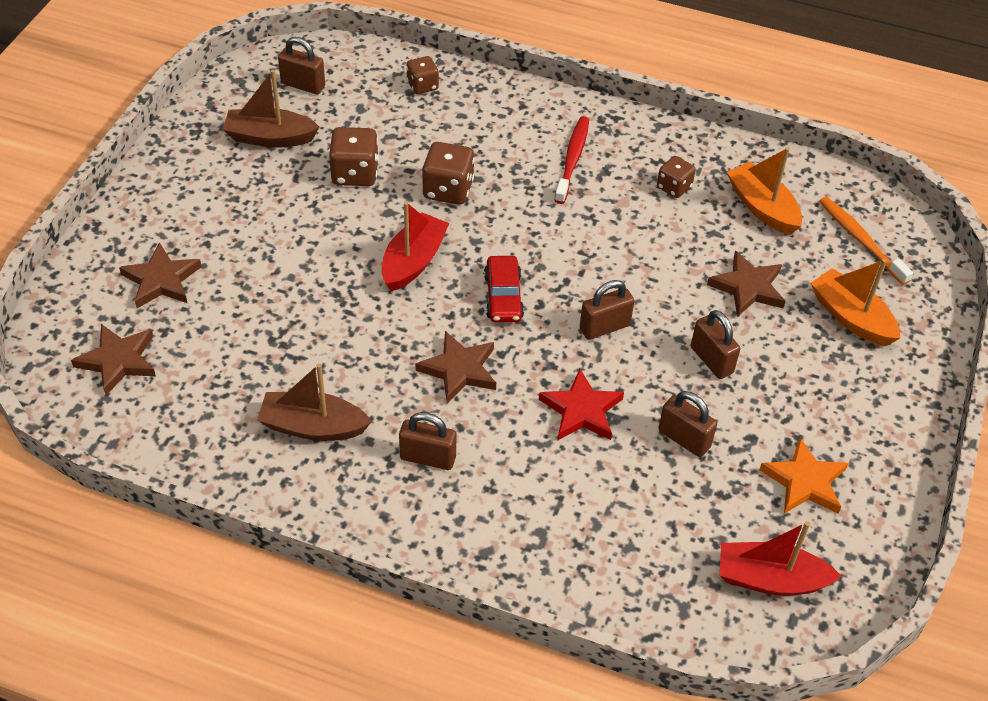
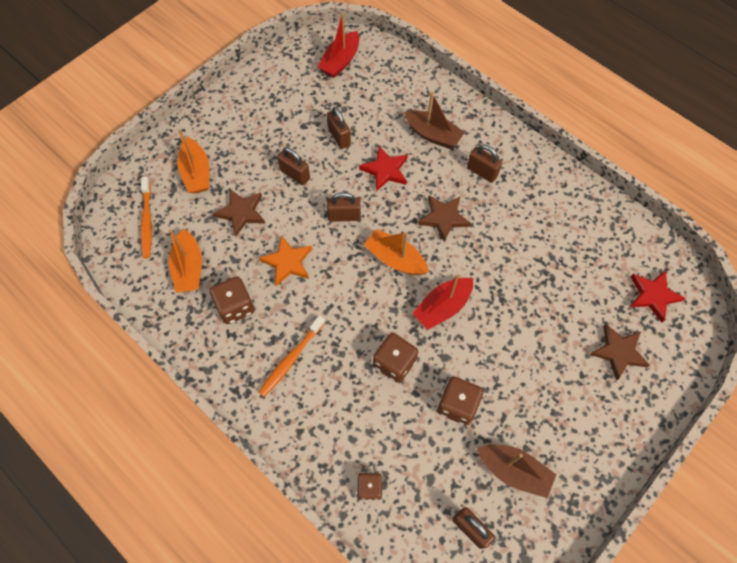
camera: 155 degrees left, 15 degrees up
brown star [71,324,156,396] -> red star [630,270,686,322]
brown boat [257,363,372,441] -> brown boat moved to [404,92,465,149]
red car [484,256,524,323] -> orange boat [364,229,429,275]
red toothbrush [554,116,589,204] -> orange toothbrush [258,316,325,397]
brown dice [657,156,696,198] -> brown dice [210,276,255,324], size x1.57
brown padlock [691,310,740,379] -> brown padlock turned 45 degrees counterclockwise [277,147,310,185]
red boat [720,521,842,596] -> red boat turned 90 degrees clockwise [318,13,359,78]
orange star [759,438,848,514] -> orange star moved to [259,235,312,286]

